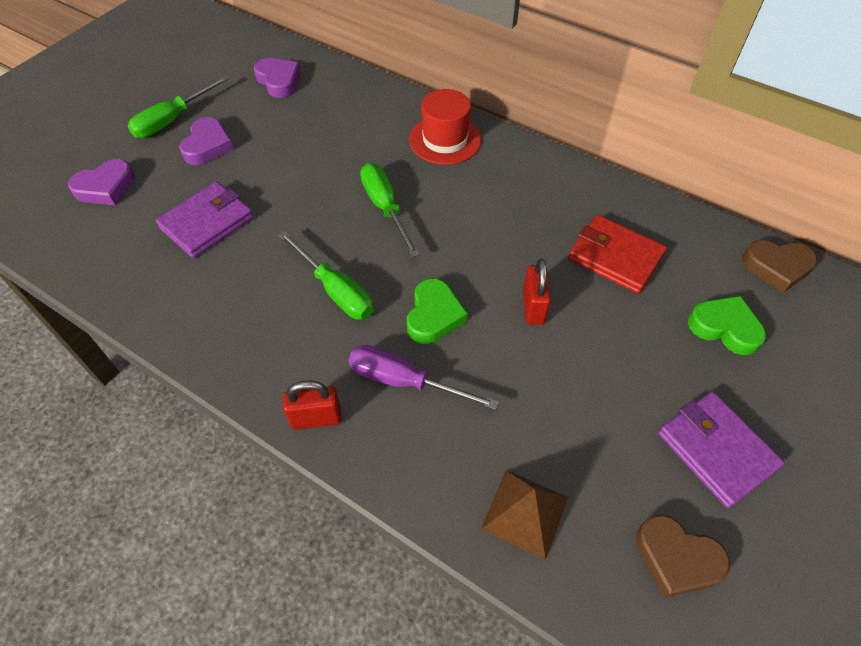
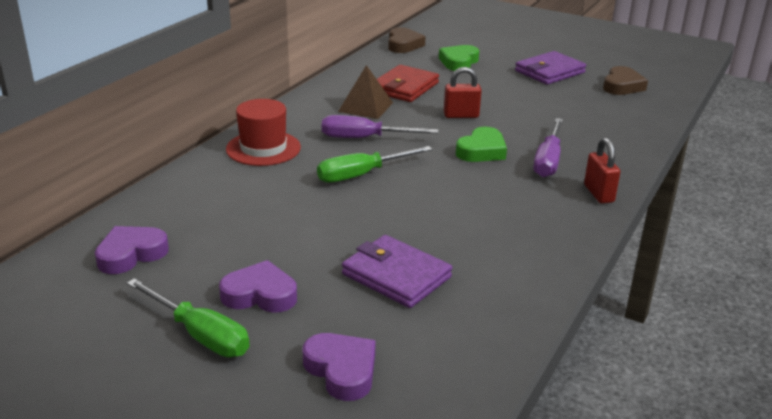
camera: 95 degrees left, 25 degrees down
green screwdriver [278,231,374,320] -> none
green heart [407,279,468,344] -> green heart turned 120 degrees clockwise [456,127,507,162]
brown pyramid [481,470,568,560] -> brown pyramid moved to [338,65,393,119]
none -> purple screwdriver [322,115,438,138]

